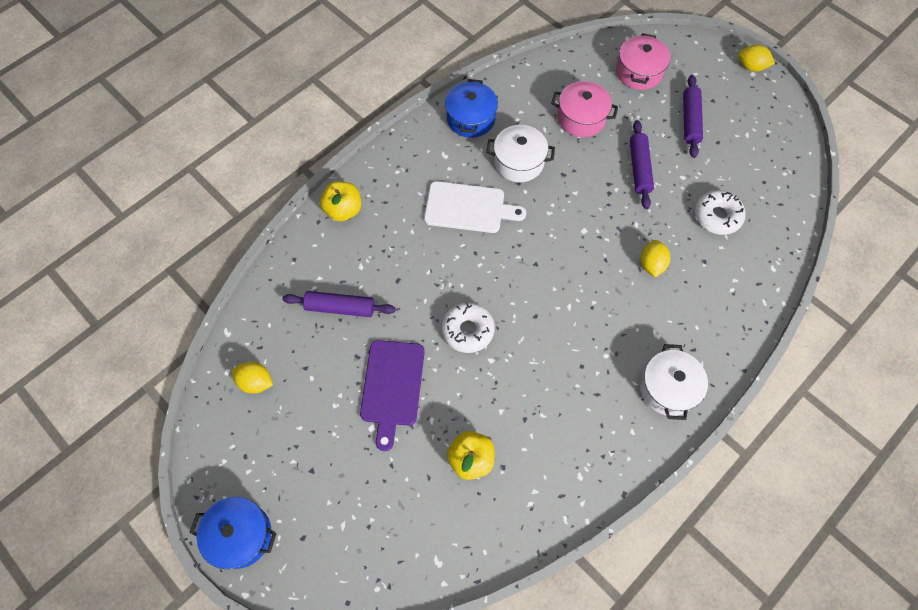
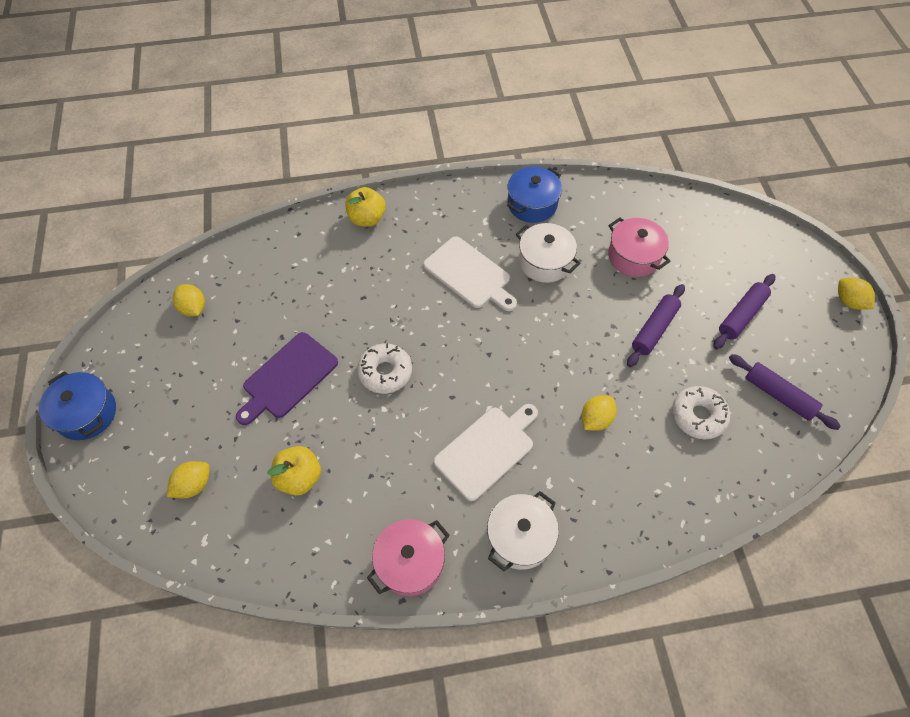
camera: 35 degrees right, 5 degrees down
purple rolling pin [282,291,396,317] -> purple rolling pin moved to [729,354,841,430]
pink pot [616,33,671,90] -> pink pot moved to [367,519,450,596]
none -> yellow lemon [167,461,210,498]
none -> white cutting board [434,404,538,501]

